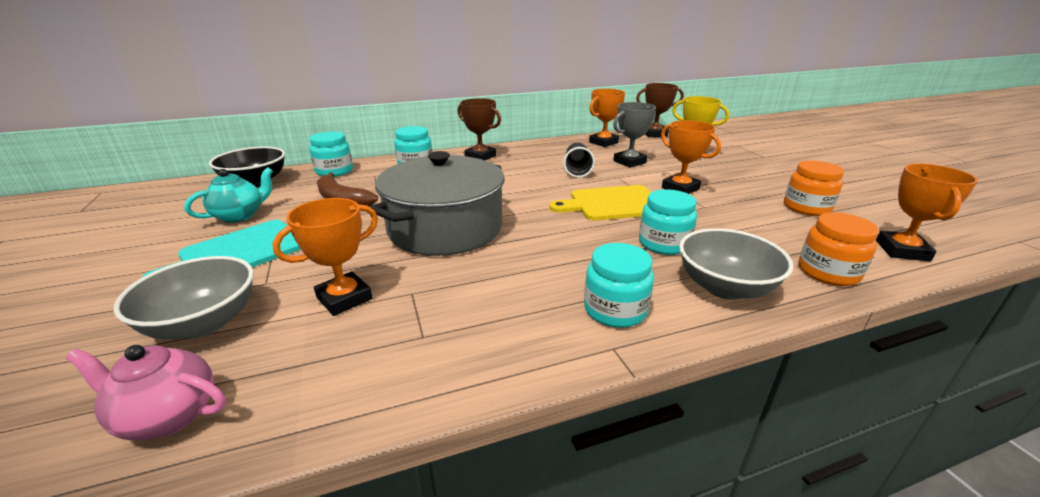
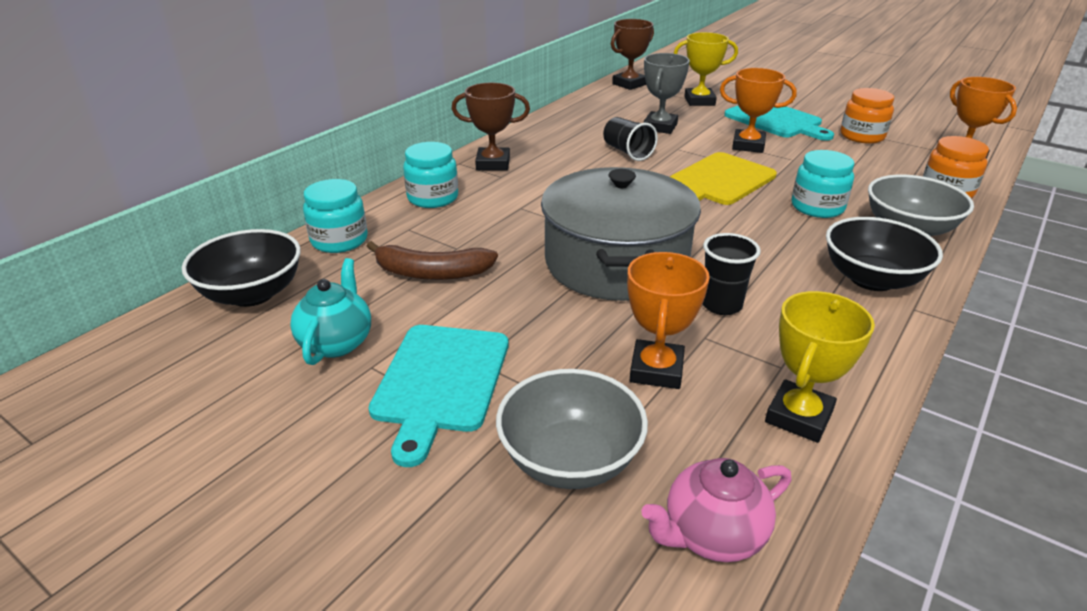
camera: 35 degrees left, 5 degrees up
turquoise jar [584,243,654,328] -> black bowl [826,217,943,291]
orange trophy [589,89,625,147] -> none
none -> black cup [703,233,761,315]
none -> turquoise cutting board [724,106,834,141]
none -> yellow trophy [765,291,875,443]

